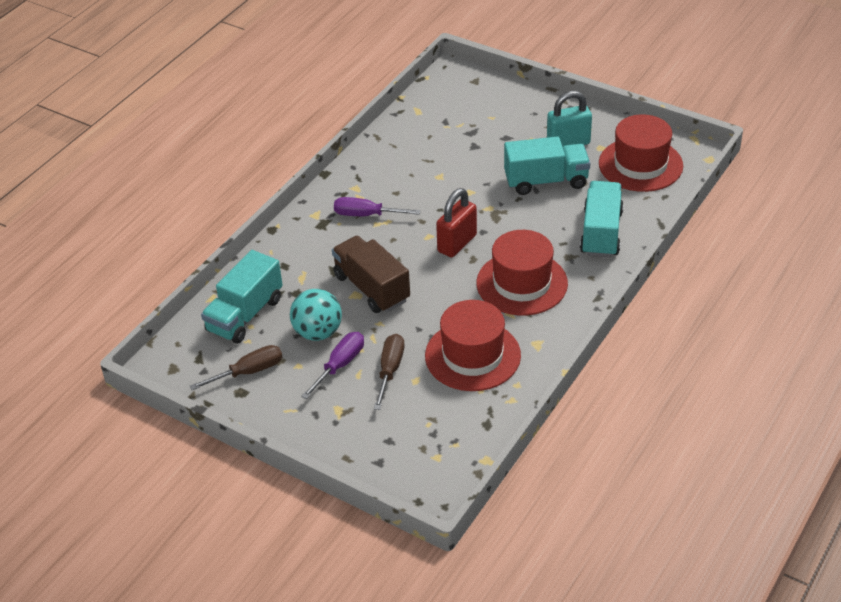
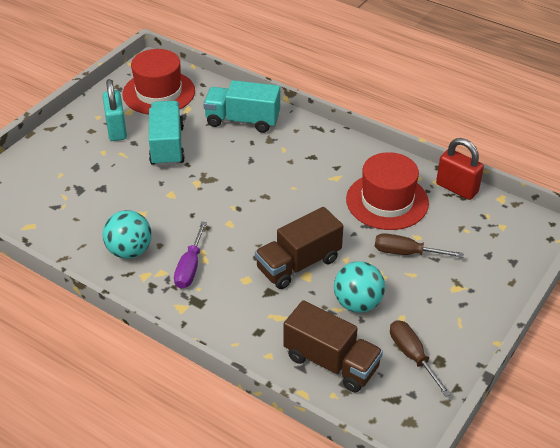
camera: 90 degrees left, 0 degrees up
turquoise truck [201,250,282,344] -> brown truck [283,300,383,393]
purple screwdriver [301,332,364,399] -> none
red padlock [436,188,477,257] -> red padlock moved to [436,138,484,200]
red hat [476,230,568,316] -> none
none -> turquoise ball [103,210,152,259]

